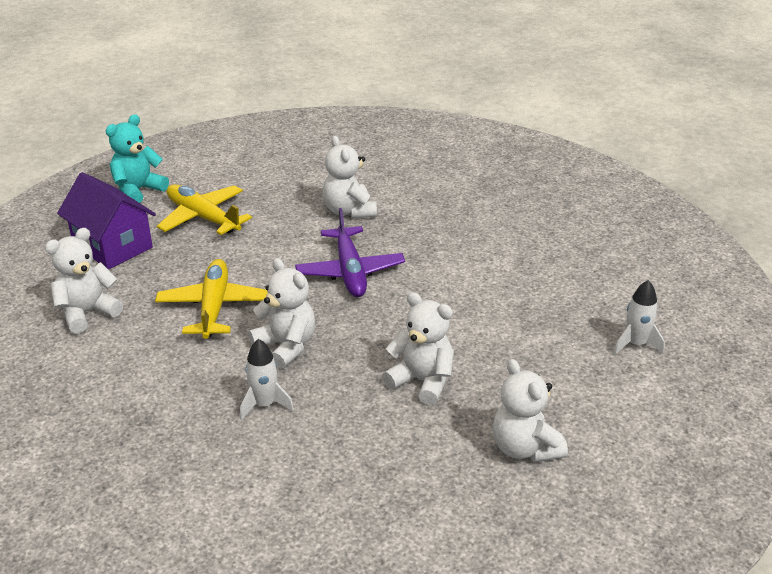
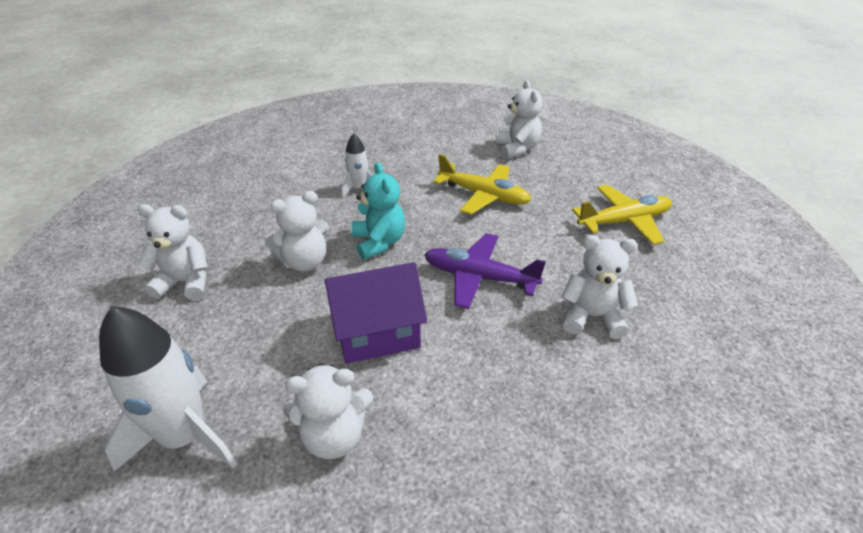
camera: 120 degrees right, 5 degrees up
purple house [57,172,156,269] -> purple house moved to [325,262,427,364]
turquoise teddy bear [106,114,169,203] -> turquoise teddy bear moved to [352,162,406,260]
white teddy bear [249,258,315,369] -> white teddy bear moved to [283,363,373,459]
white rocket [614,280,665,354] -> white rocket [99,306,237,472], size x1.90

